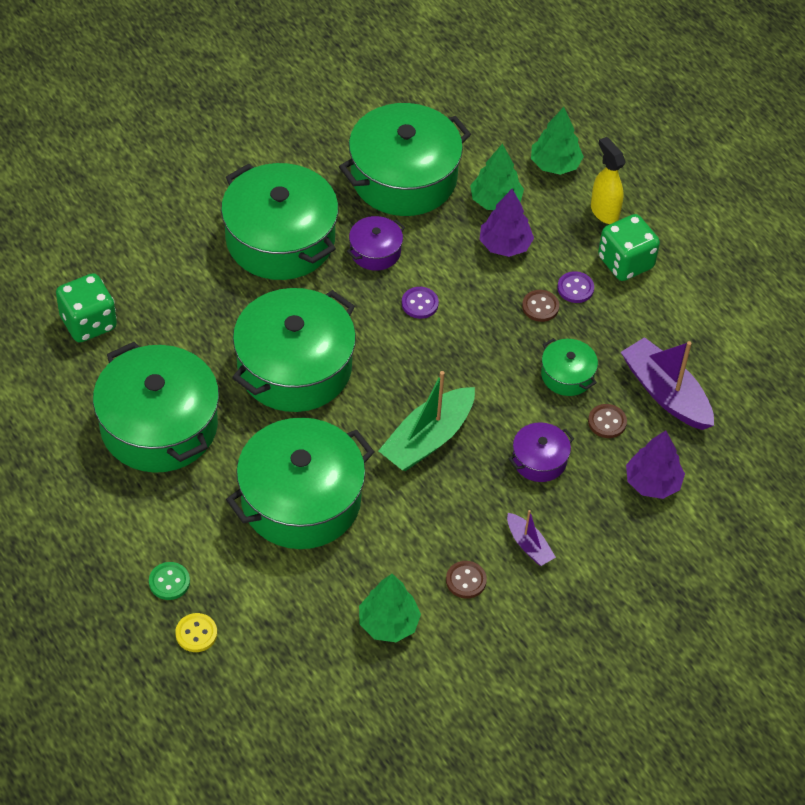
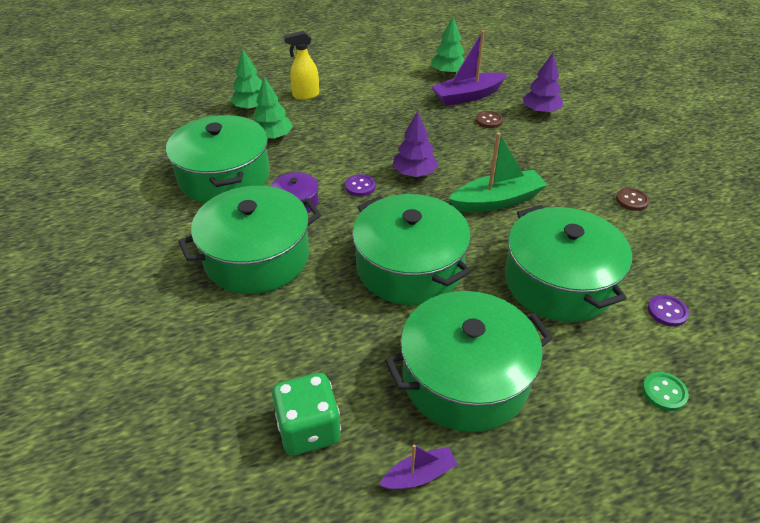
camera: 75 degrees left, 10 degrees down
yellow button [175,613,217,652] -> none
green tree [359,574,421,642] -> green tree moved to [431,17,465,75]
green boat [378,371,475,471] -> green boat turned 75 degrees counterclockwise [449,132,548,212]
purple tree [480,189,534,257] -> purple tree moved to [392,111,438,177]
purple boat [507,510,556,566] -> purple boat moved to [379,445,458,490]
purple pot [509,422,574,482] -> none
brown button [522,290,559,322] -> none
green pot [541,338,598,396] -> none
purple button [557,271,594,303] -> purple button moved to [648,295,689,327]
green dice [598,214,660,281] -> none

